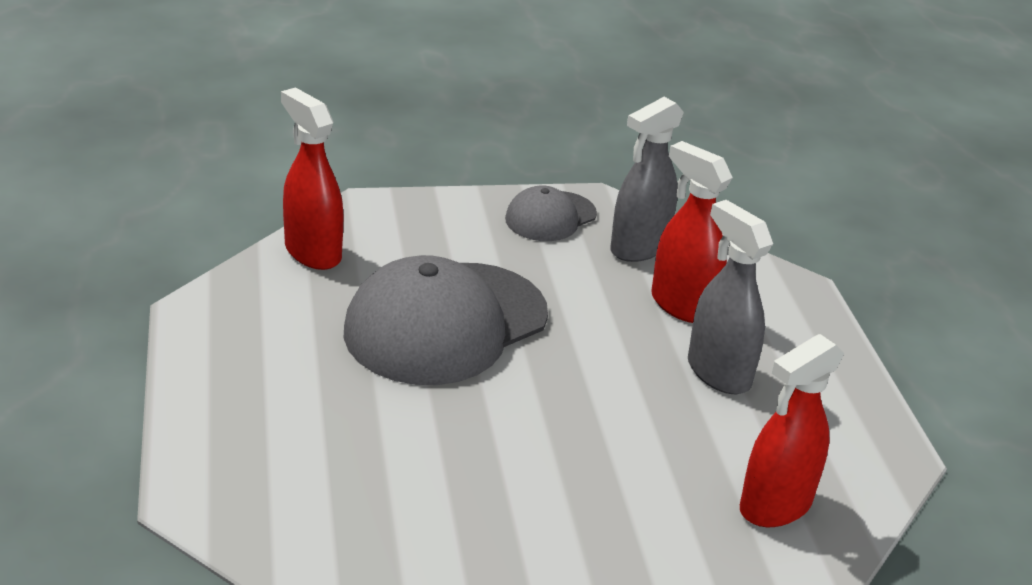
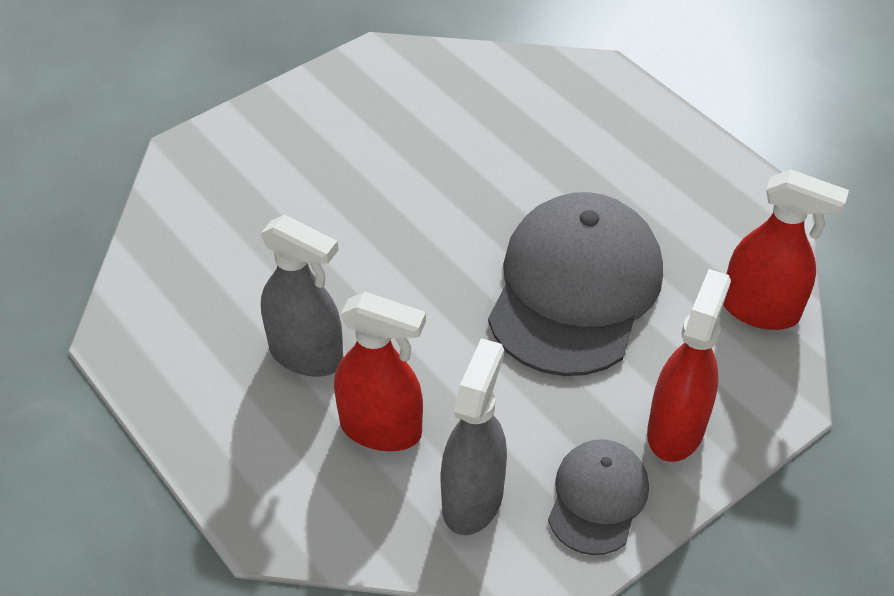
camera: 155 degrees right, 15 degrees up
red spray bottle [740,334,844,527] -> red spray bottle moved to [647,269,731,462]

